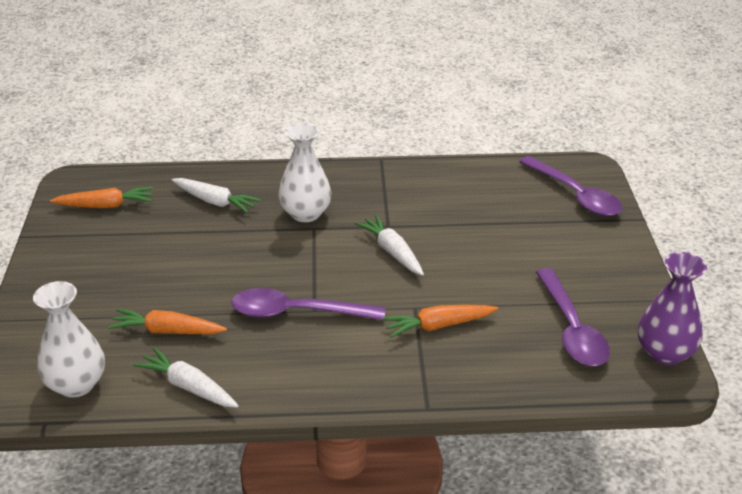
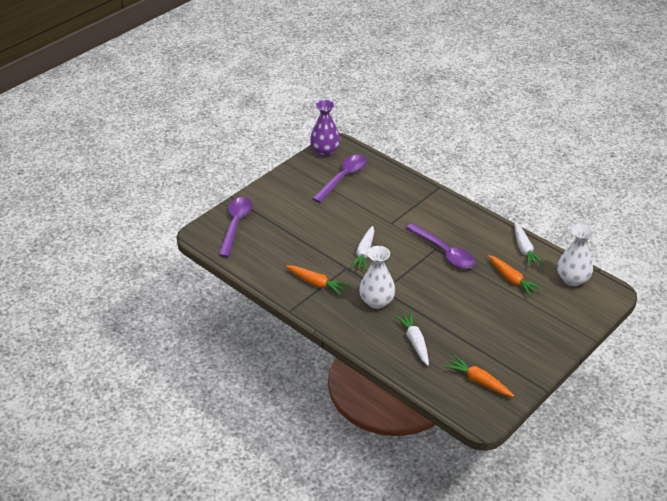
camera: 135 degrees left, 5 degrees up
orange carrot [382,305,498,338] -> orange carrot moved to [286,265,348,295]

